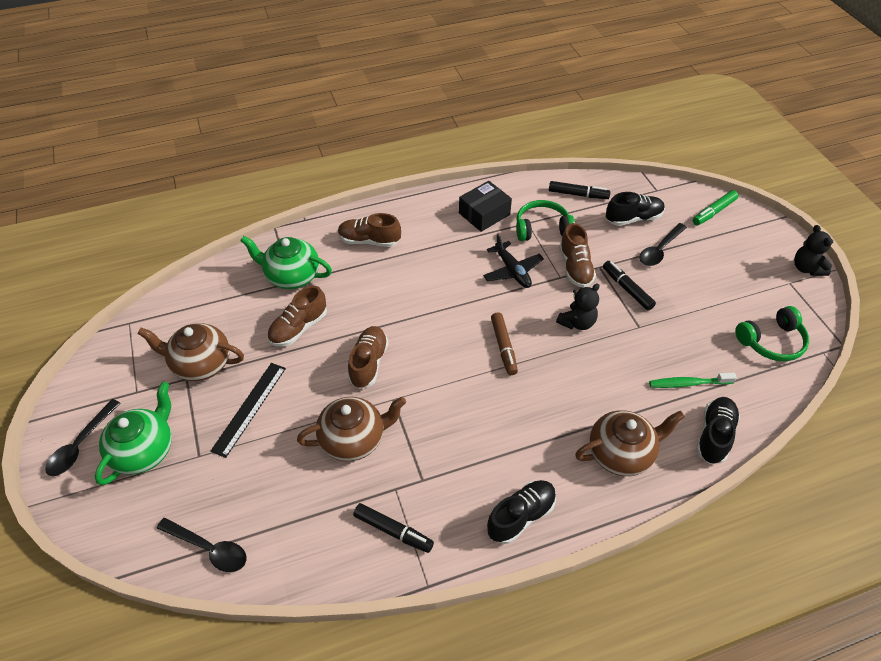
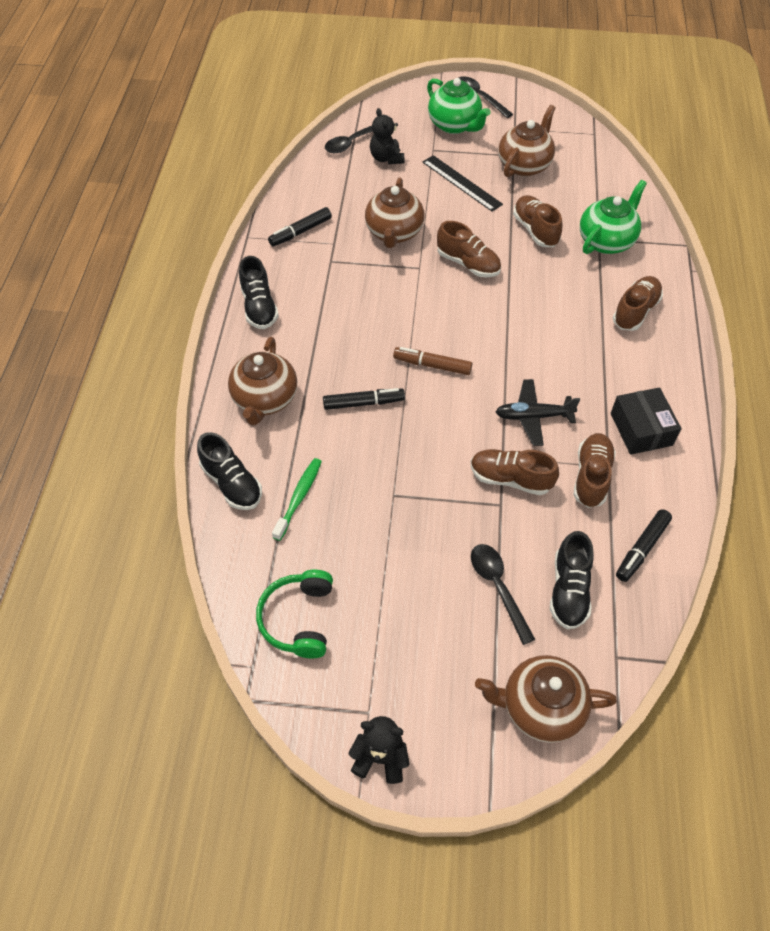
camera: 115 degrees right, 5 degrees up
green headphones [516,200,575,241] -> brown shoe [573,433,616,508]
black teddy bear [556,283,599,330] -> black teddy bear moved to [370,108,404,164]
black marker [603,261,656,311] -> black marker moved to [323,388,405,410]
green marker [693,190,738,225] -> brown teapot [475,655,617,743]

